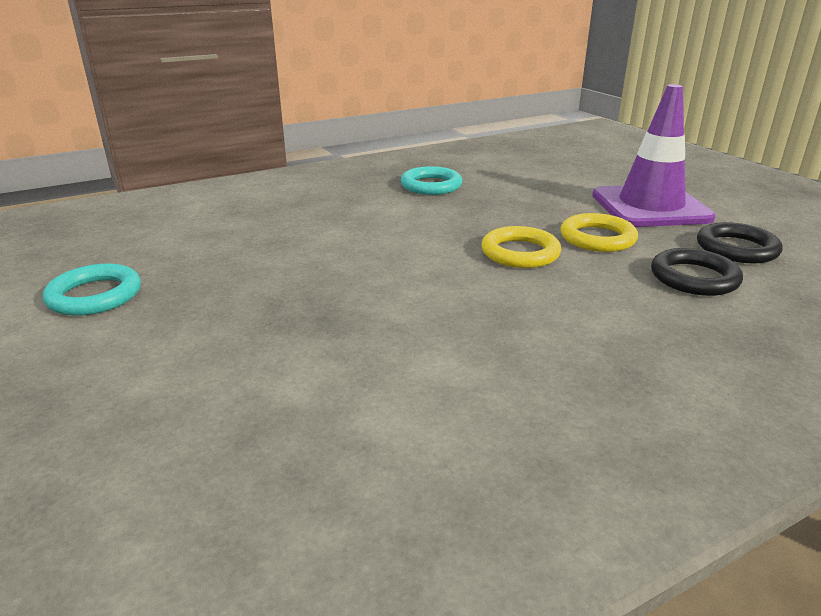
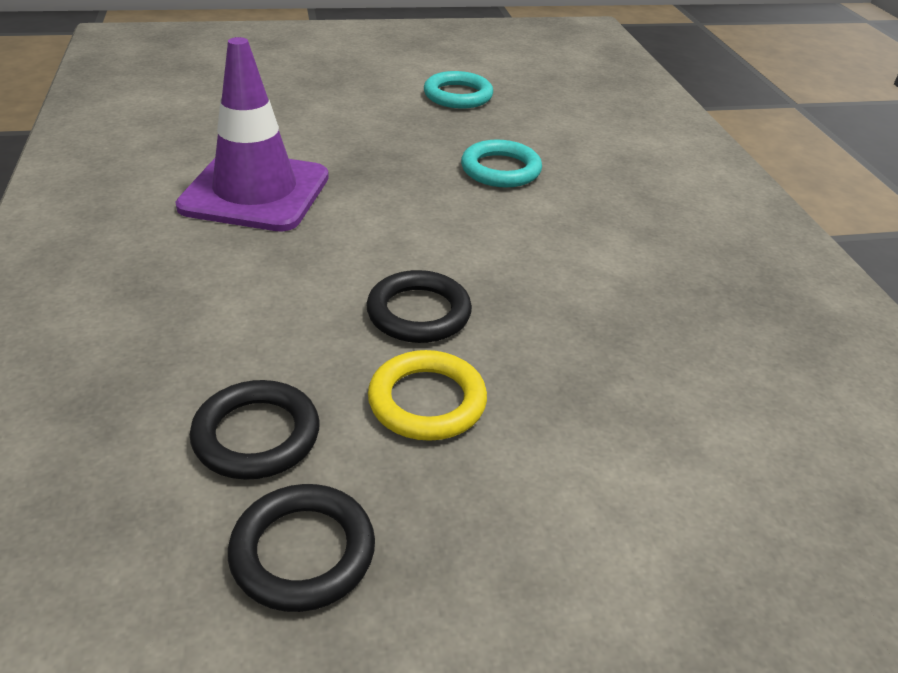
camera: 105 degrees right, 10 degrees up
turquoise ring [401,166,462,195] -> turquoise ring moved to [461,140,542,188]
yellow ring [481,226,561,268] -> black ring [366,270,472,343]
purple traffic cone [592,84,716,227] -> purple traffic cone moved to [175,37,329,232]

